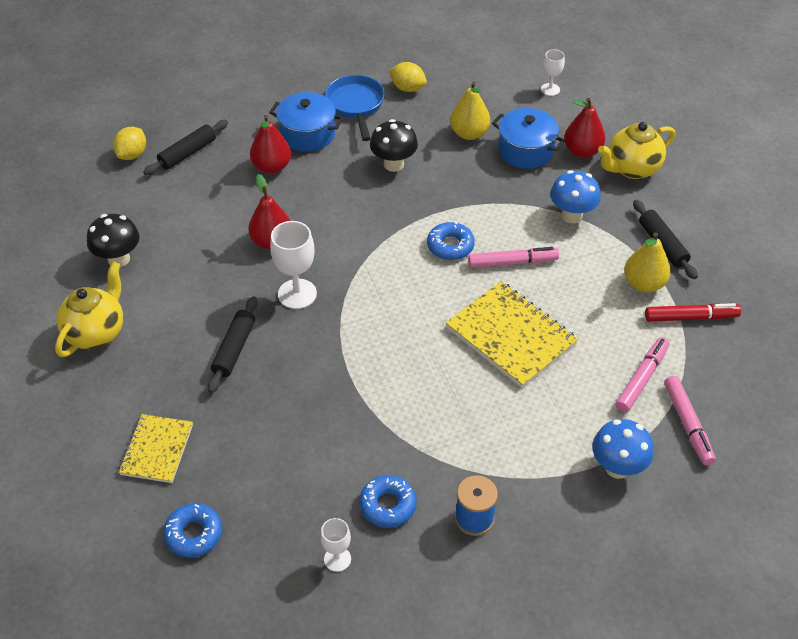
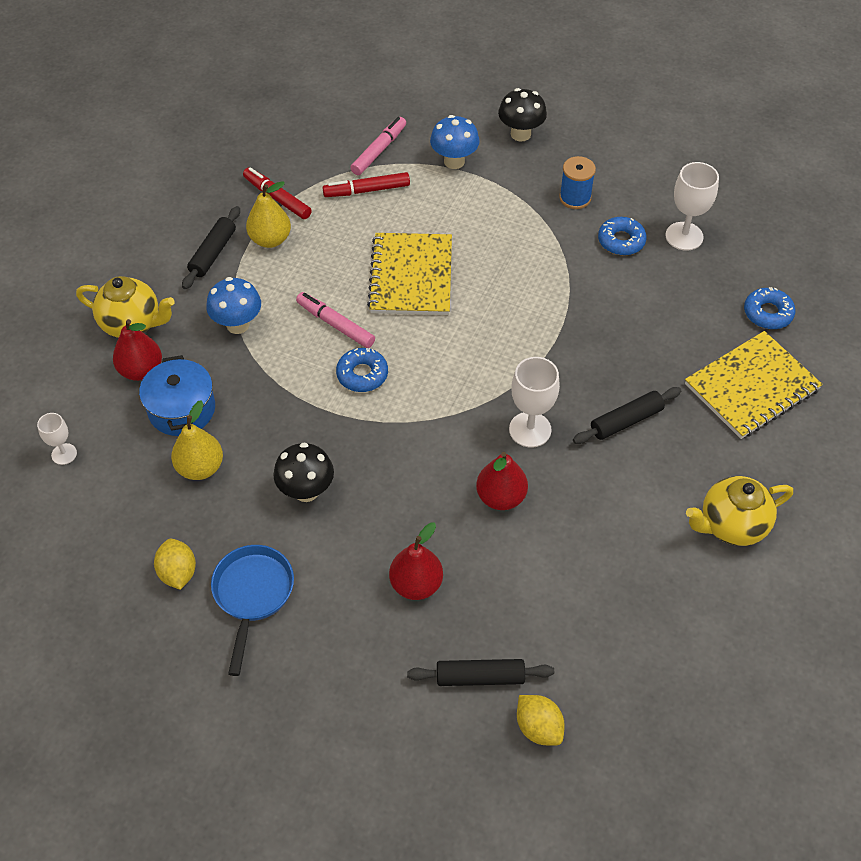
camera: 135 degrees left, 5 degrees up
black mushroom [87,214,140,267] -> black mushroom moved to [498,88,547,142]
yellow lemon [113,127,146,160] -> yellow lemon turned 75 degrees clockwise [517,695,565,746]
yellow notebook [119,414,193,483] -> yellow notebook [685,331,823,439], size x1.61
blue pot [269,92,343,152] -> none
white goblet [320,518,351,572] -> white goblet [665,162,719,251], size x1.71
blue pan [325,75,385,141] -> blue pan turned 150 degrees clockwise [211,545,294,676]
pink marker [616,337,669,413] -> red marker [322,172,410,197]

